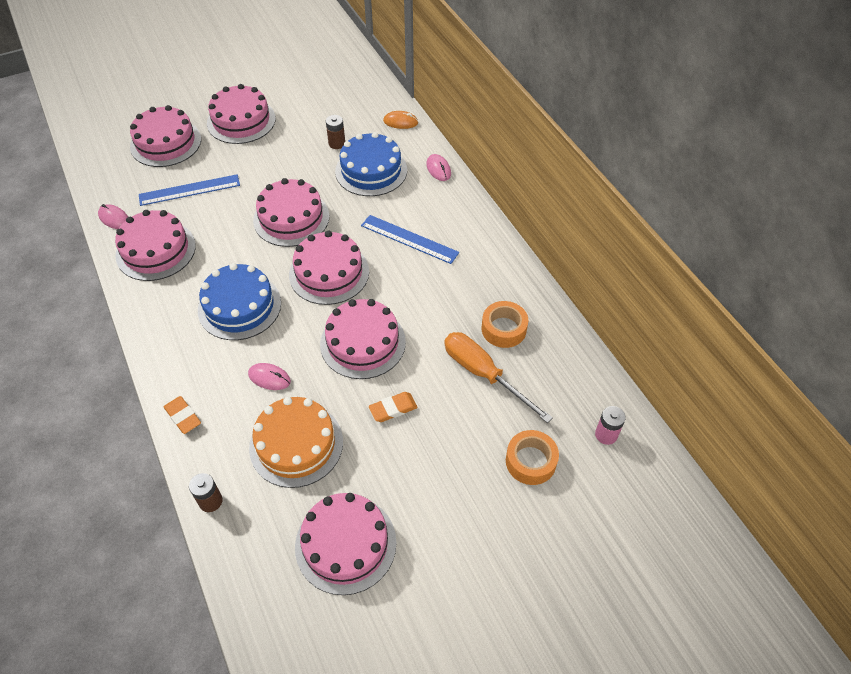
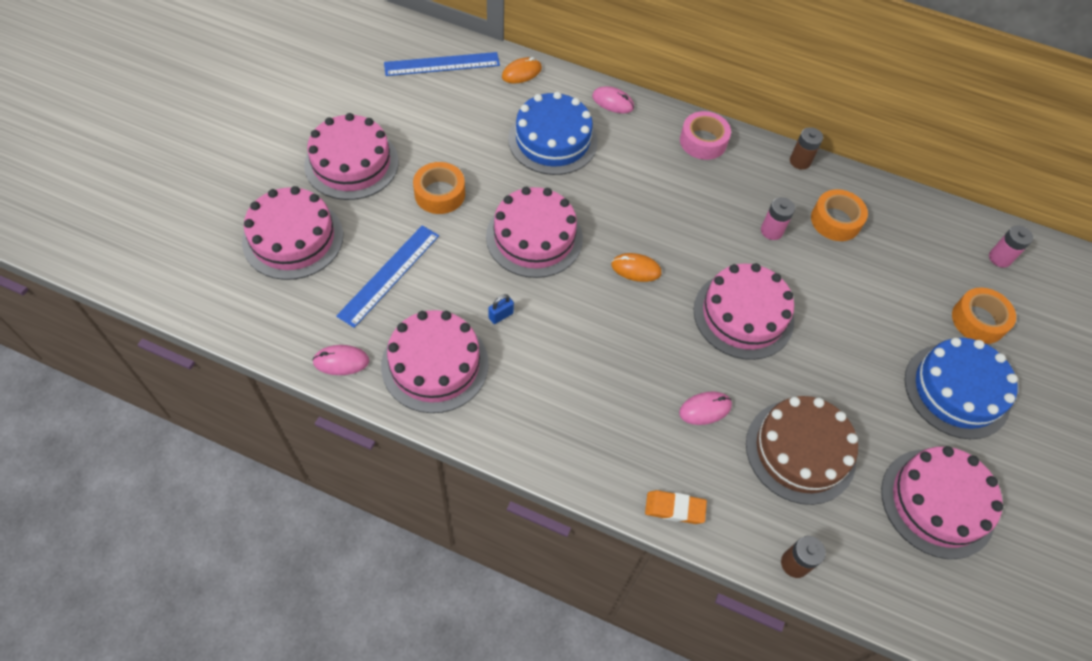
camera: 45 degrees left, 5 degrees up
blue cake [198,263,281,340] -> blue cake moved to [905,338,1018,439]
orange cake [249,397,343,488] -> brown cake [746,396,858,505]
pink cake [289,231,369,305] -> orange mouse [611,253,661,282]
brown battery [326,115,345,149] -> brown battery moved to [790,127,823,170]
blue ruler [361,215,459,264] -> blue ruler moved to [384,52,500,76]
orange eraser [369,392,418,422] -> none
orange screwdriver [444,332,553,423] -> none
none -> orange tape [413,162,465,214]
none -> blue padlock [488,294,514,324]
none -> pink tape [680,111,731,160]
none -> pink battery [761,197,795,240]

